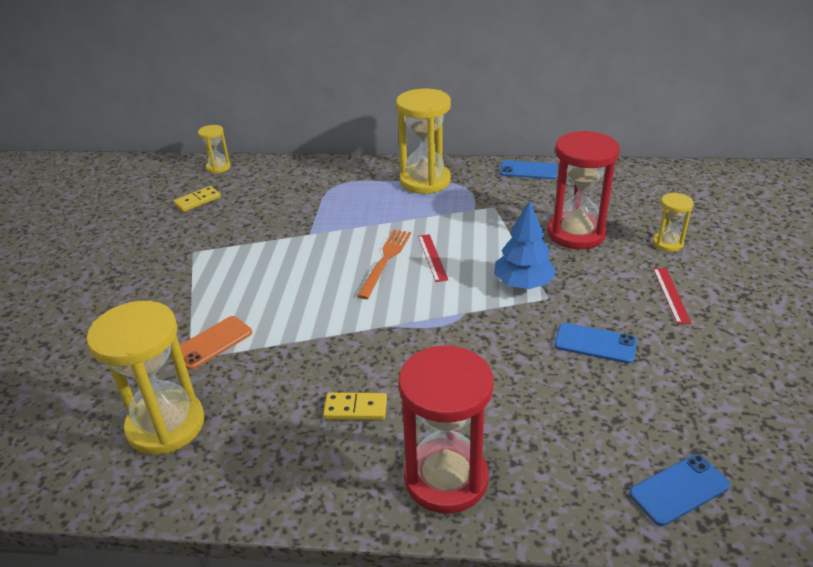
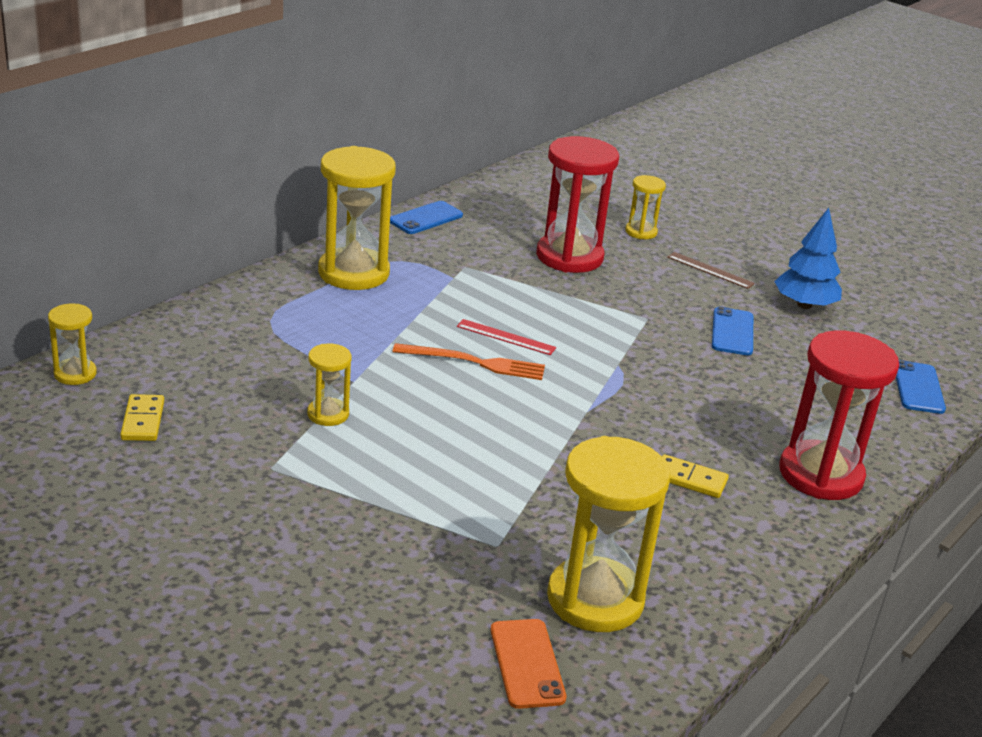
camera: 60 degrees left, 5 degrees down
orange phone [180,316,252,370] -> orange phone moved to [491,619,566,709]
yellow domino [323,393,387,420] -> yellow domino turned 75 degrees clockwise [662,454,729,498]
orange fork [357,230,411,299] -> orange fork turned 135 degrees clockwise [392,343,545,380]
blue tree [494,201,556,289] -> blue tree moved to [774,208,842,309]
blue phone [554,323,637,364] -> blue phone turned 45 degrees counterclockwise [712,307,753,355]
red ruler [653,268,692,324] -> brown ruler [668,252,755,289]
none -> yellow hourglass [307,344,352,426]

